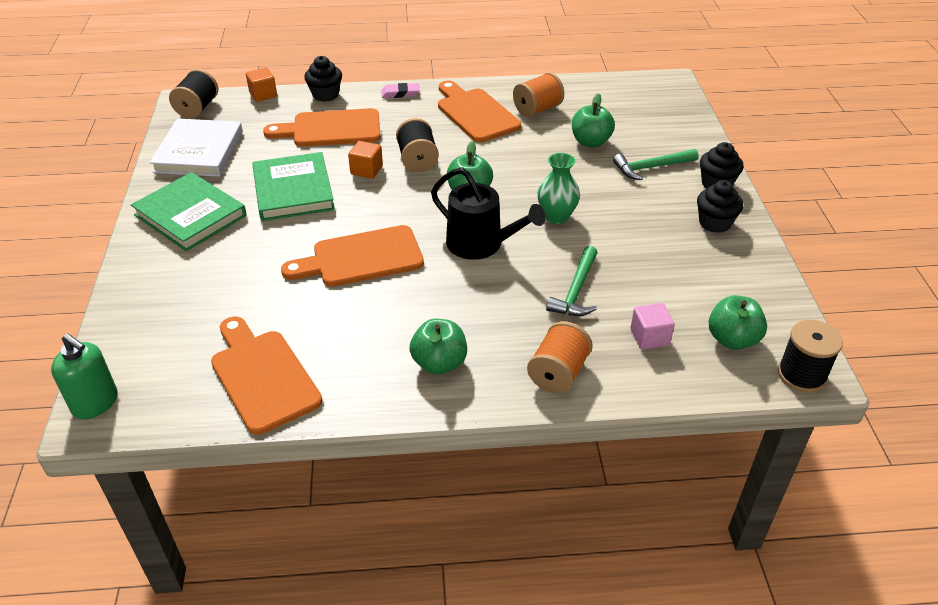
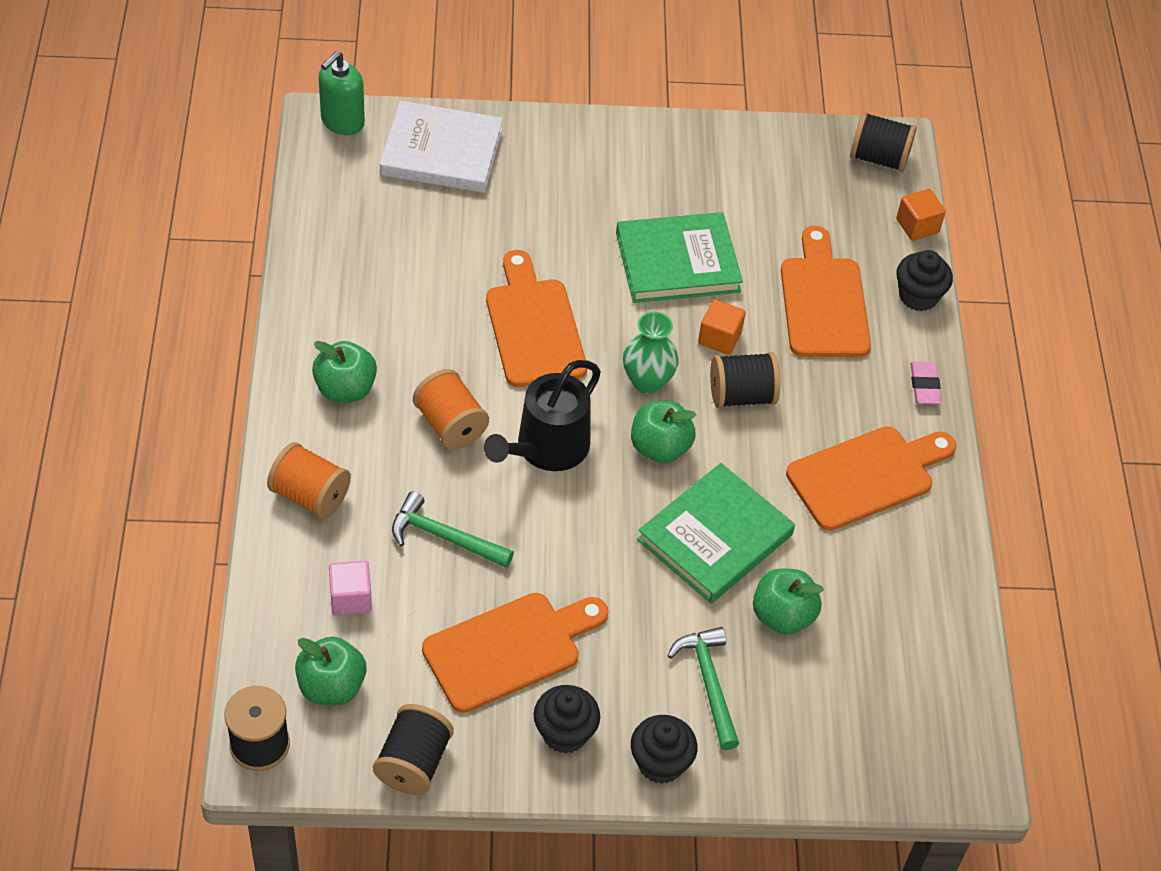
camera: 90 degrees right, 10 degrees up
green book [131,172,247,251] -> green book moved to [637,463,795,604]
white book [150,118,243,177] -> white book moved to [380,101,503,193]
orange cutting board [211,317,323,435] -> orange cutting board moved to [422,593,608,713]
orange spool [513,72,564,117] -> orange spool moved to [413,369,489,450]
green vase [537,153,580,224] -> green vase moved to [623,312,679,394]
none -> black spool [373,704,454,795]

